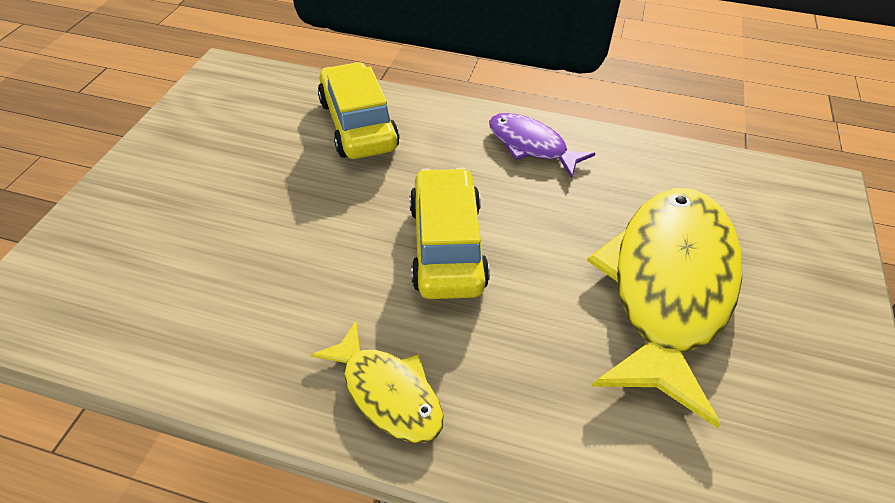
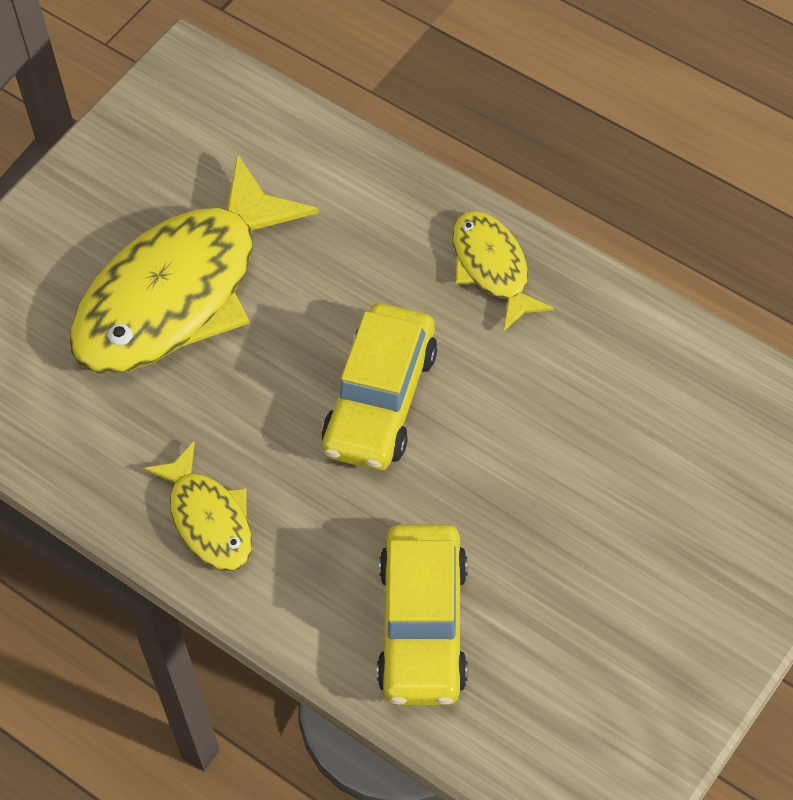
camera: 155 degrees left, 10 degrees up
purple fish [489,113,596,178] -> yellow fish [143,442,252,572]

